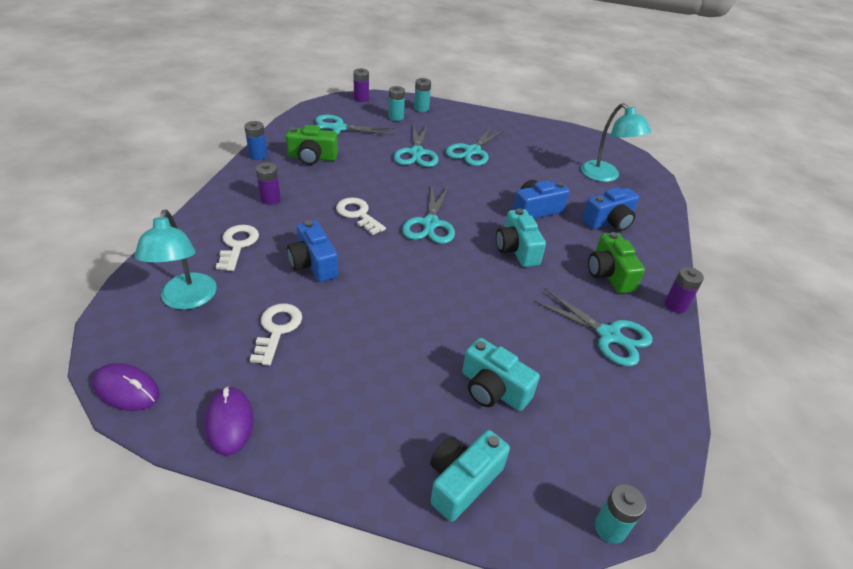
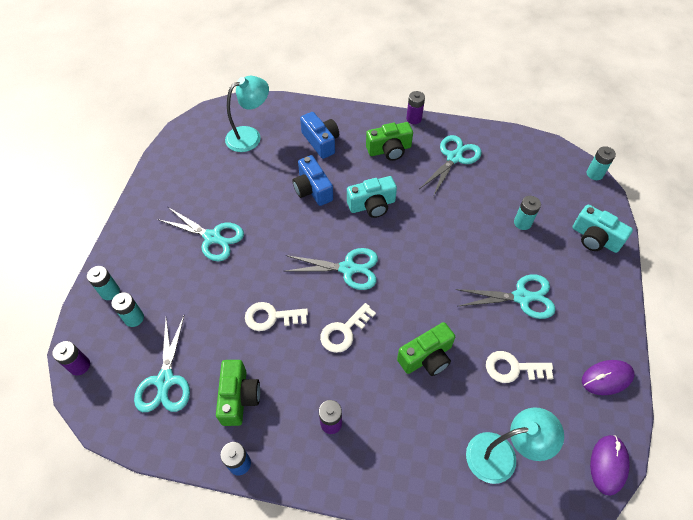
camera: 90 degrees left, 15 degrees up
white key [216,225,259,271] -> white key moved to [245,302,308,331]
blue camera [287,220,339,282] -> green camera [397,322,455,376]
turquoise scissors [394,124,439,167] -> turquoise scissors moved to [455,274,556,319]
turquoise camera [462,338,540,411] -> turquoise battery [514,196,541,230]

